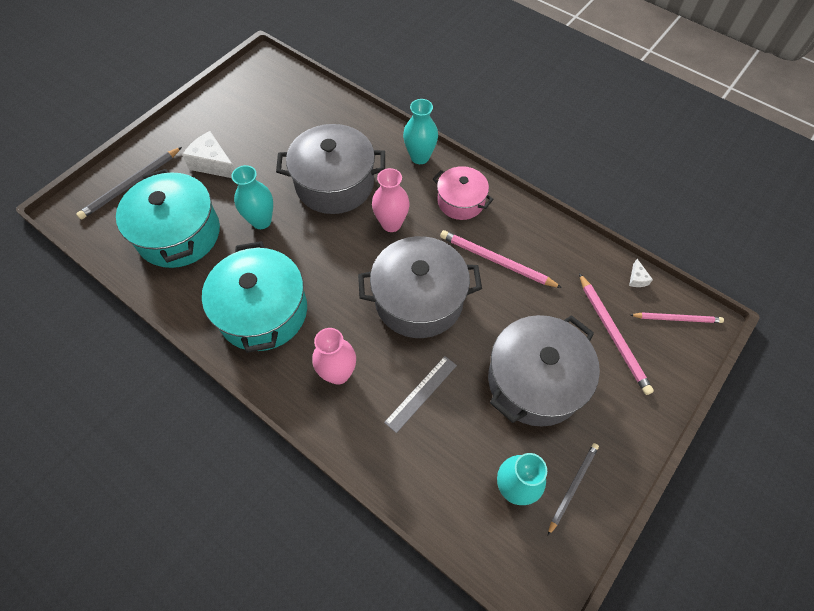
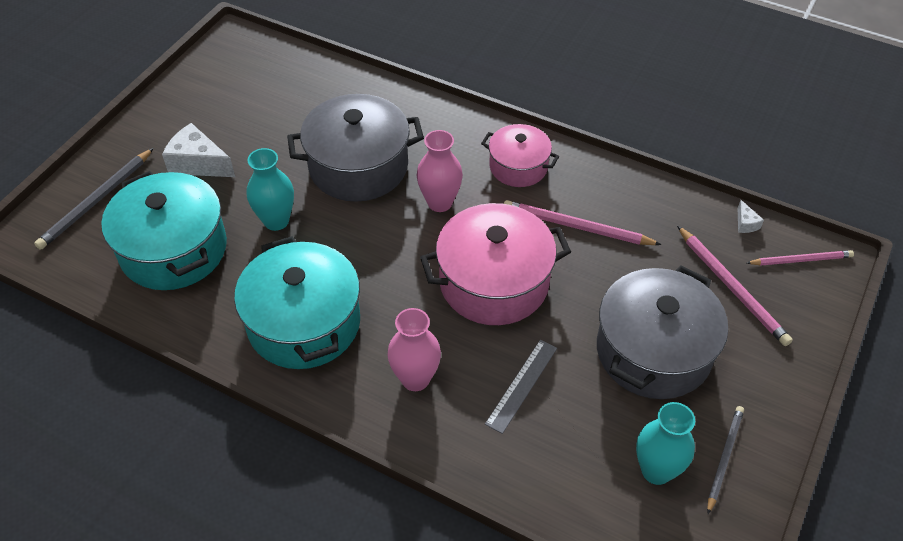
camera: 10 degrees left, 10 degrees down
grey pot [358,236,482,338] -> pink pot [420,203,571,325]
turquoise vase [403,99,438,164] -> none

